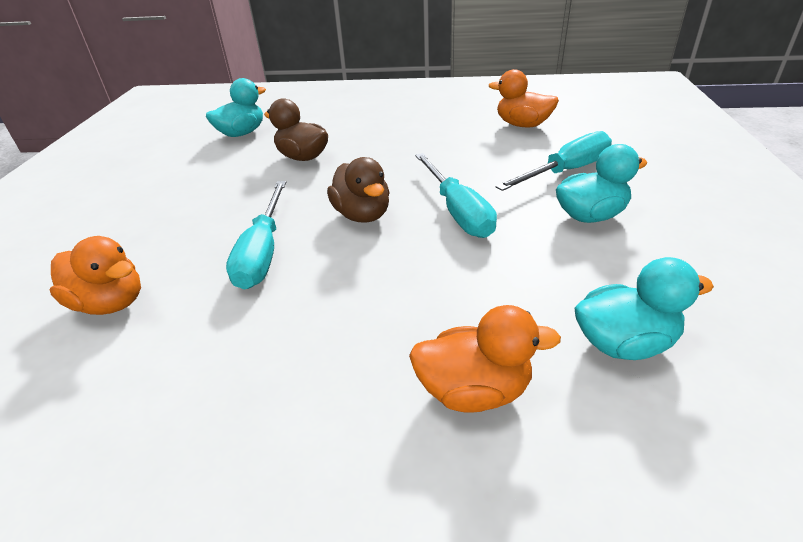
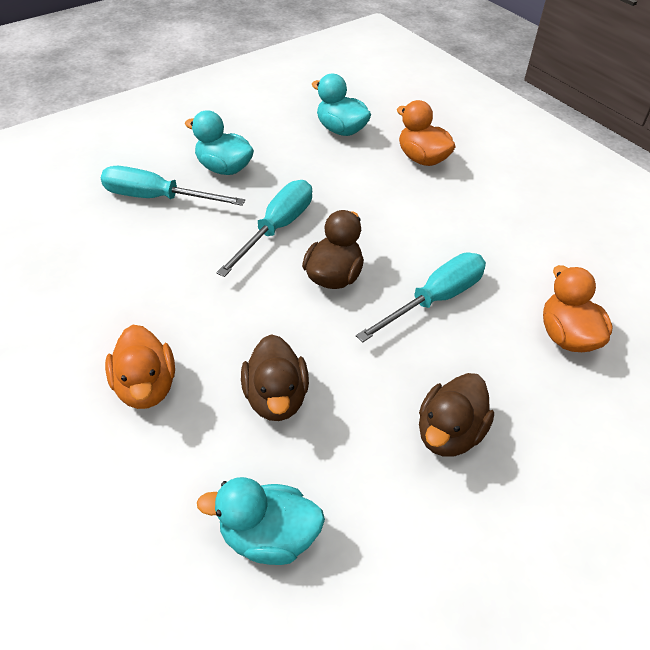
camera: 135 degrees left, 10 degrees up
orange duck [489,69,559,127] -> orange duck moved to [105,325,175,409]
none -> brown duck [419,373,494,457]

